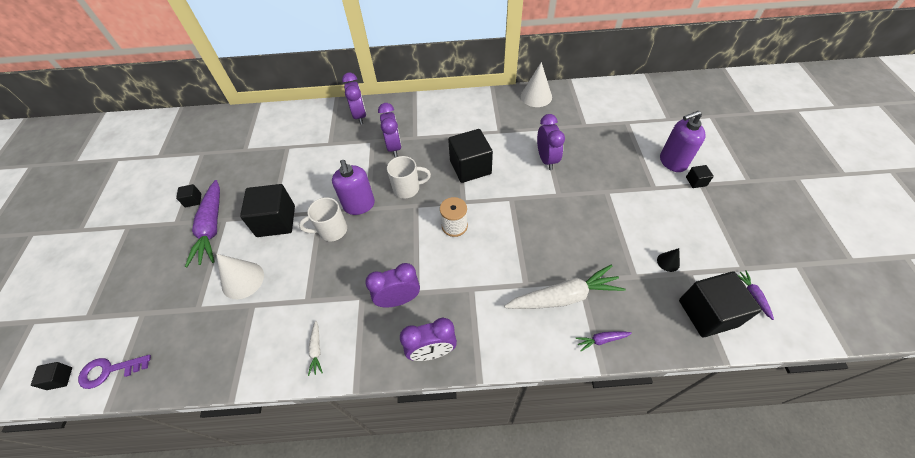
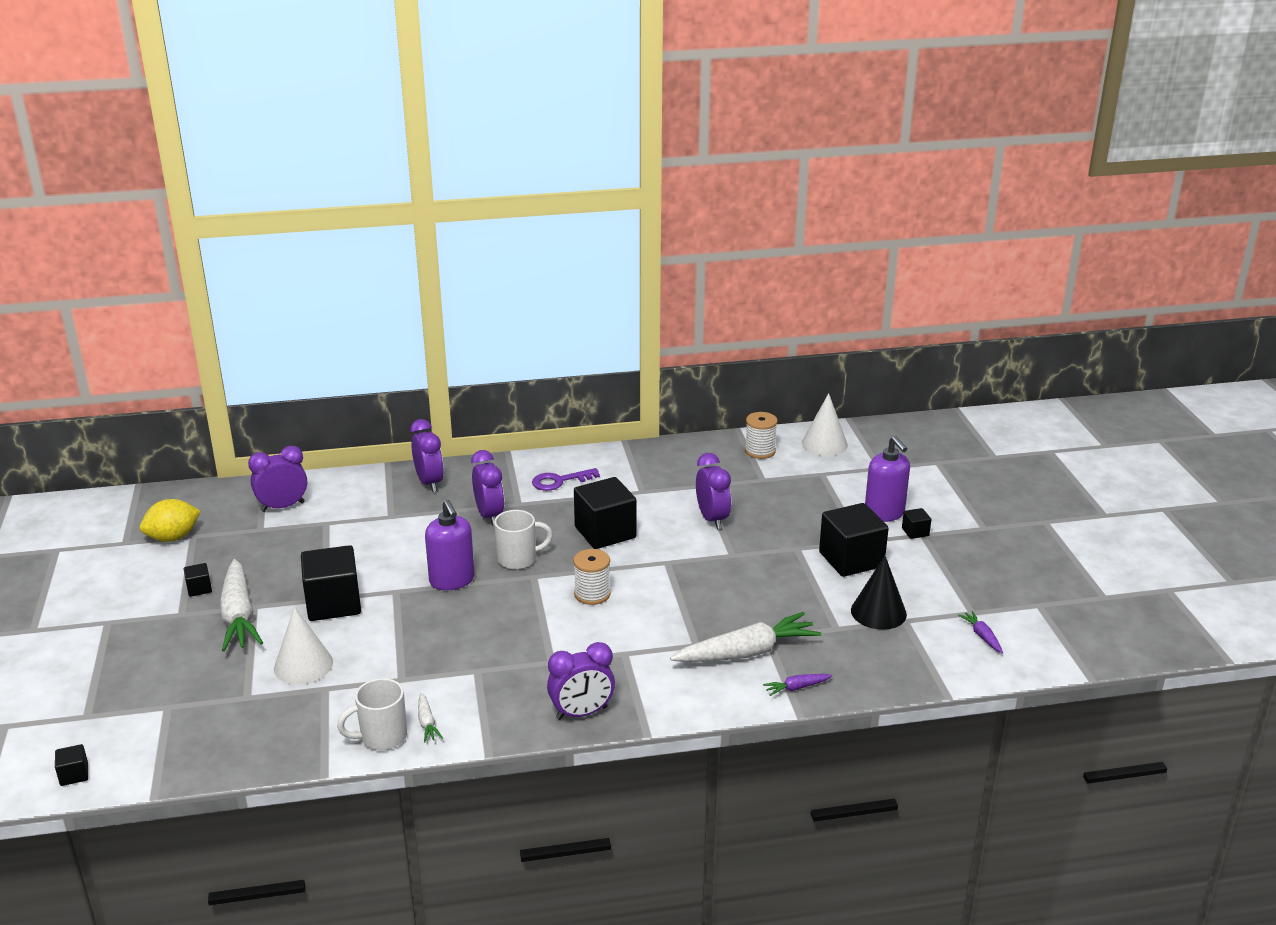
camera: 10 degrees left, 25 degrees down
purple key [78,355,151,389] -> purple key moved to [532,468,600,491]
purple carrot [185,180,220,267] -> white carrot [220,559,263,651]
white mug [299,197,347,241] -> white mug moved to [337,678,407,750]
purple clock [365,263,420,308] -> purple clock moved to [248,446,307,512]
white cone [521,62,552,107] -> white cone moved to [802,393,848,456]
black cone [657,248,680,272] -> black cone [851,556,907,630], size x1.94
purple soap dispenser [660,111,706,172] -> purple soap dispenser turned 90 degrees counterclockwise [865,436,910,522]
black cube [679,271,762,337] -> black cube moved to [819,503,889,577]
none -> yellow lemon [140,499,201,542]
none -> white spool [745,412,778,459]

